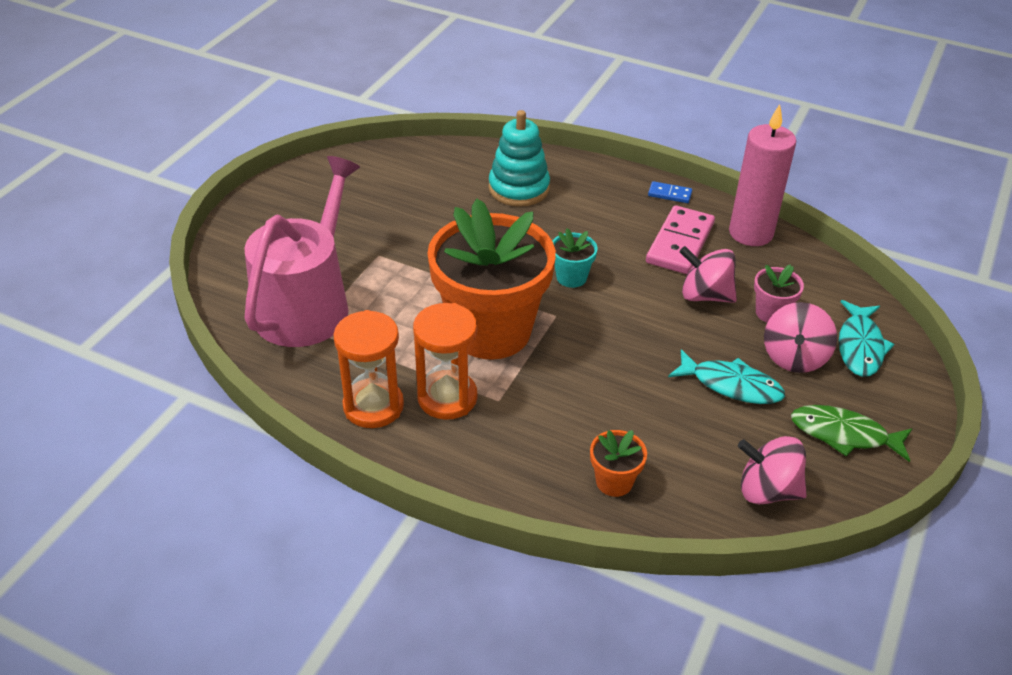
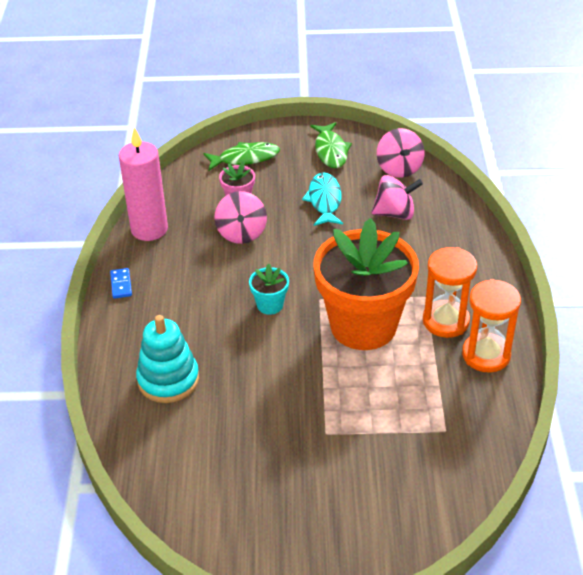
camera: 115 degrees left, 0 degrees up
pink watering can [244,156,360,347] -> none
orange flower pot [590,430,647,497] -> none
pink domino [646,205,715,274] -> none
pink spinning top [764,302,837,373] -> pink spinning top moved to [371,175,423,220]
turquoise fish [839,300,894,377] -> green fish [203,142,280,171]

